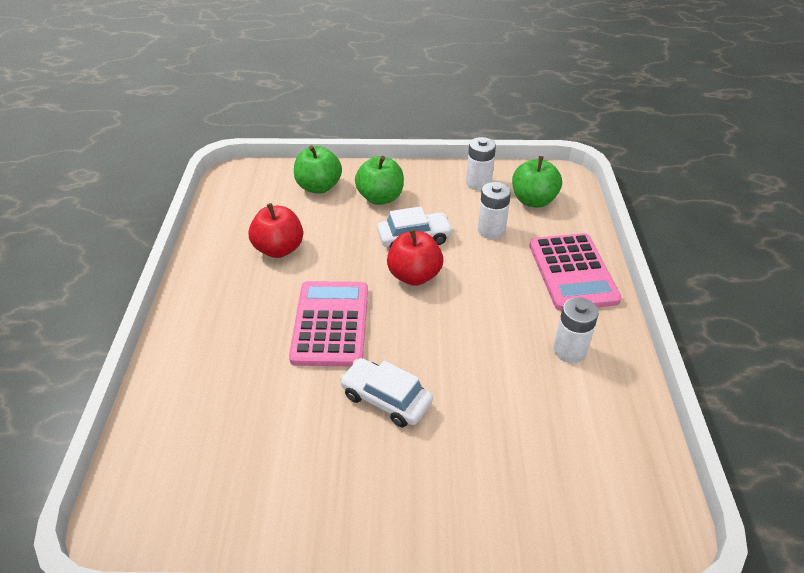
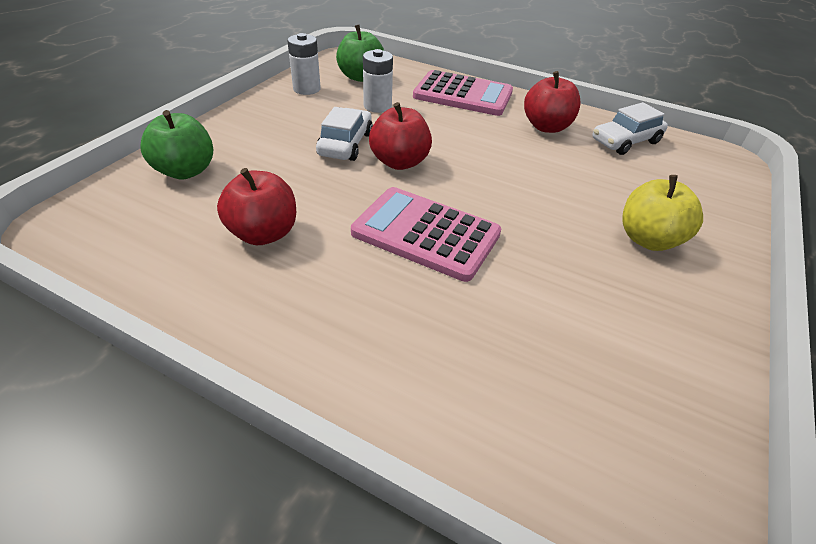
camera: 65 degrees left, 0 degrees up
white car [340,358,433,427] -> white car moved to [592,102,668,155]
green apple [355,156,404,205] -> none
white battery [553,297,599,363] -> red apple [524,71,581,133]
none -> yellow apple [622,175,703,251]

